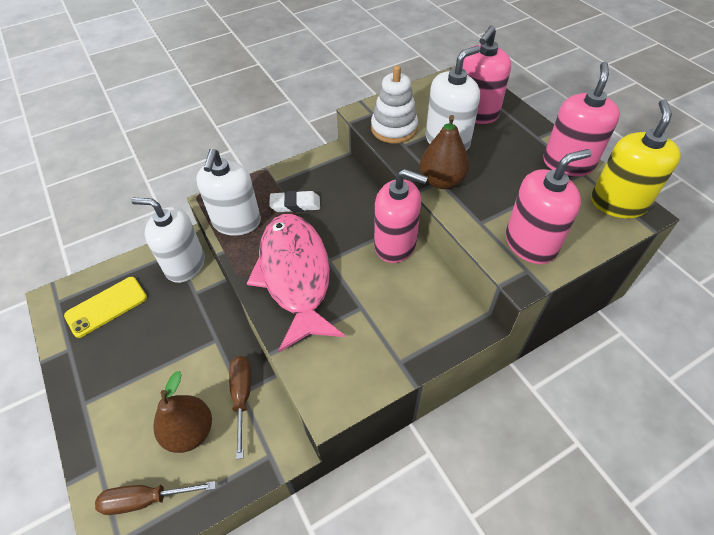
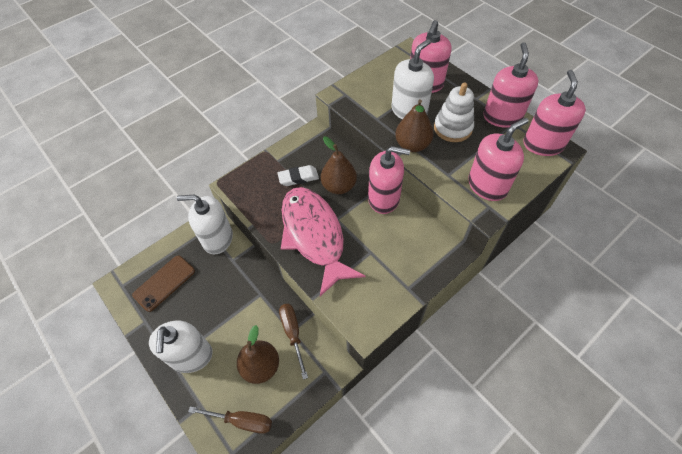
camera: 10 degrees left, 5 degrees up
yellow phone [64,277,147,338] -> brown phone [132,256,195,312]
brown screwdriver [95,481,216,515] -> brown screwdriver turned 150 degrees counterclockwise [188,406,272,434]
white soap dispenser [196,149,261,236] -> white soap dispenser moved to [149,321,213,373]
white stacking toy [371,65,418,143] -> white stacking toy moved to [434,82,474,142]
yellow soap dispenser [591,99,681,218] -> pink soap dispenser [524,70,586,156]
none -> brown pear [321,136,357,194]

